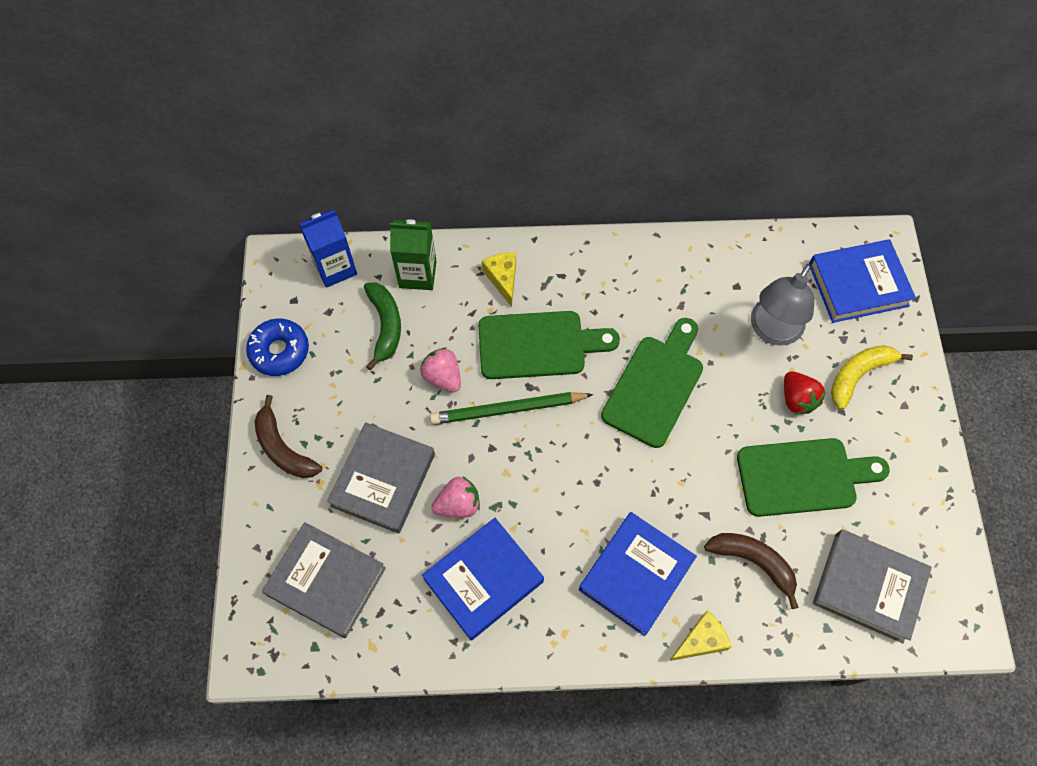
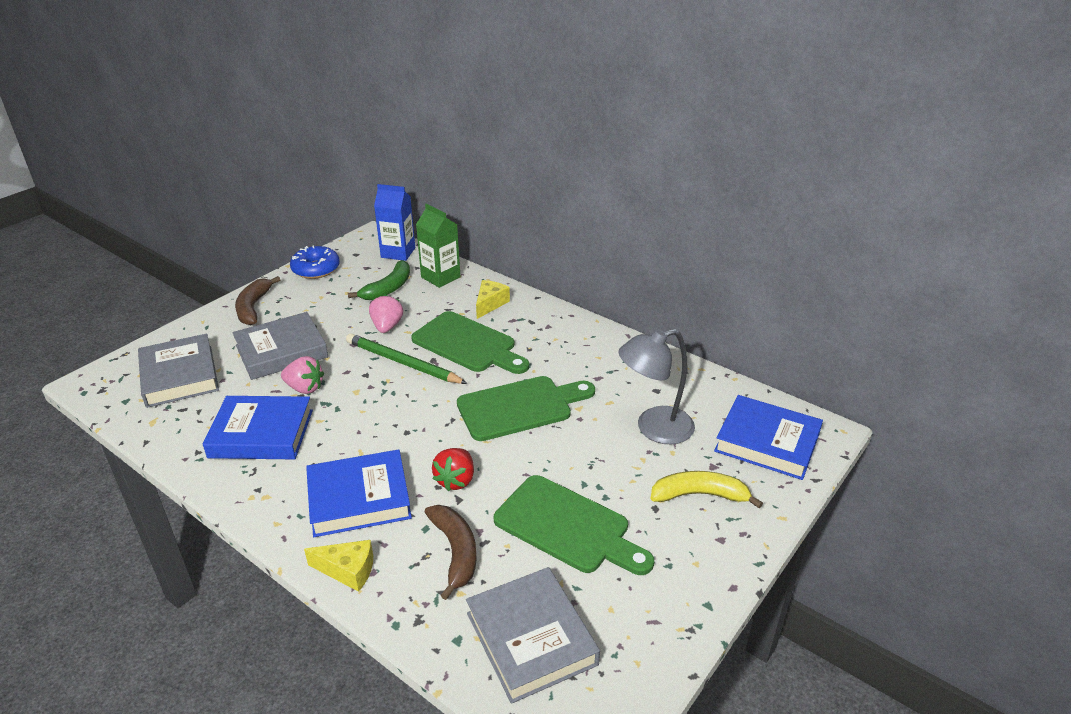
camera: 40 degrees right, 30 degrees down
red strawberry [784,371,826,414] -> red strawberry moved to [432,448,474,491]

